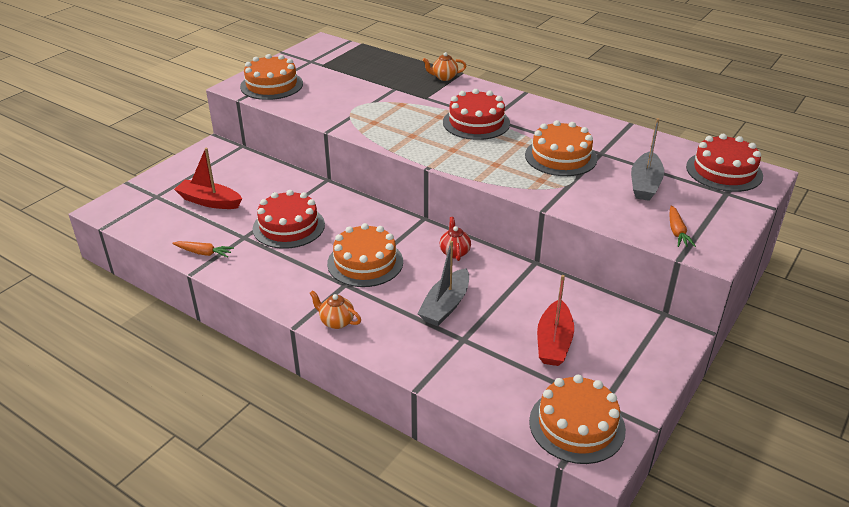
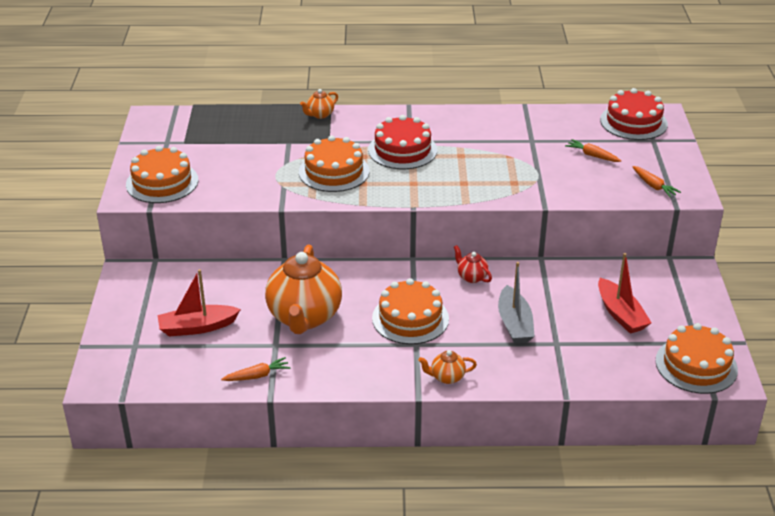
camera: 35 degrees left, 0 degrees up
red cake [253,190,325,249] -> orange teapot [265,245,342,334]
orange cake [525,120,598,176] -> orange cake moved to [299,135,370,192]
grey boat [631,118,664,201] -> orange carrot [565,139,621,162]

